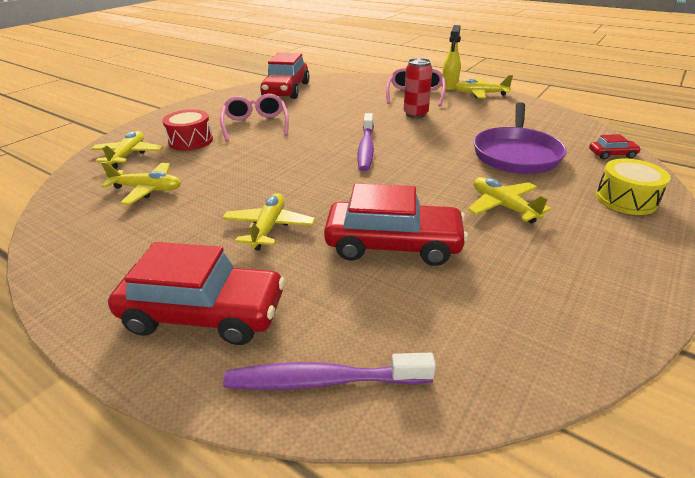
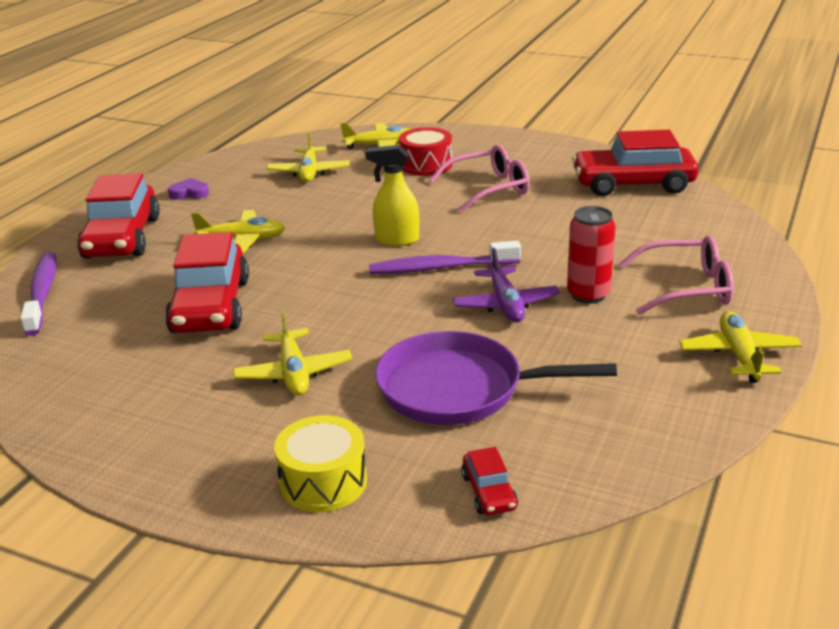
camera: 80 degrees right, 5 degrees down
yellow spray bottle [441,25,461,90] -> yellow spray bottle moved to [366,145,419,246]
yellow plane [468,177,551,224] -> yellow plane turned 120 degrees clockwise [233,309,352,396]
none -> purple heart [168,178,209,200]
none -> purple plane [452,248,560,322]

